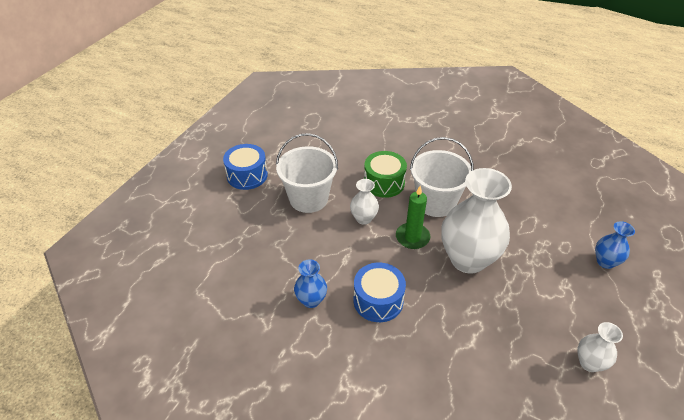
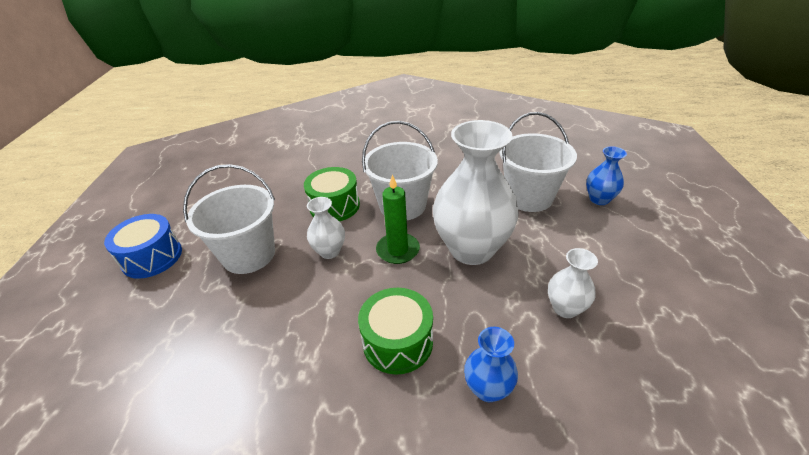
camera: 25 degrees left, 5 degrees down
blue vase [294,259,327,308] -> blue vase moved to [464,327,518,402]
blue drum [354,263,406,322] -> green drum [358,288,433,375]
white vase [577,322,623,372] -> white vase moved to [548,248,598,318]
none -> white bucket [499,112,577,212]

